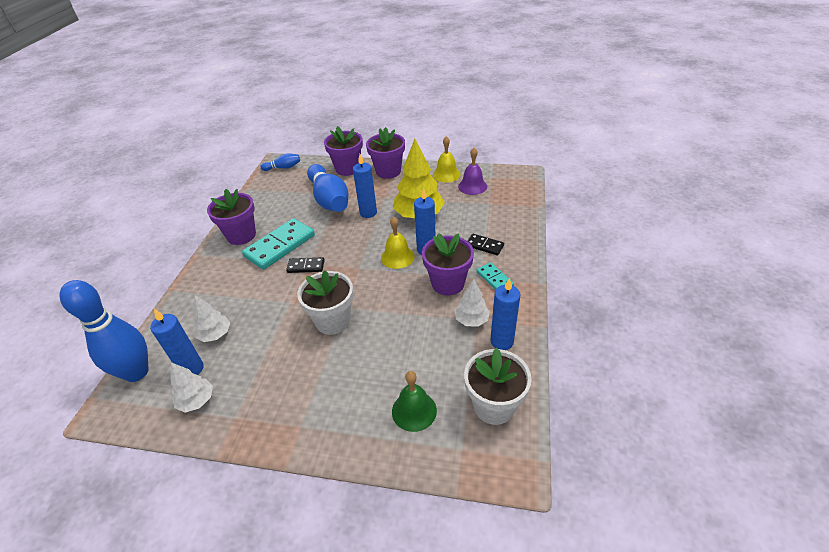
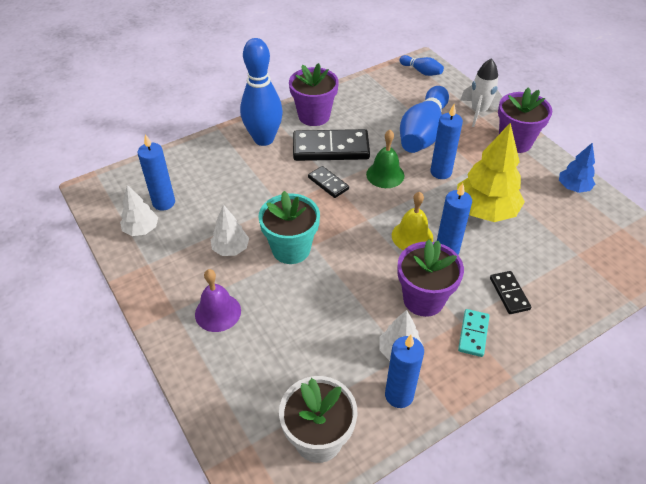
camera: 45 degrees right, 5 degrees up
blue bowling pin [60,280,149,382] -> blue bowling pin moved to [240,38,283,146]
white tree [193,295,230,342] -> white tree moved to [211,204,249,256]
turquoise domino [242,218,315,270] -> black domino [293,129,370,161]
white flower pot [297,270,353,335] -> turquoise flower pot [259,191,320,264]
purple flower pot [324,126,363,176] -> white rocket [460,58,503,127]
green bell [392,371,437,432] -> green bell moved to [366,130,405,188]
yellow bell [433,136,461,182] -> blue tree [559,142,595,193]
purple bell [458,148,487,195] -> purple bell moved to [195,269,241,332]

